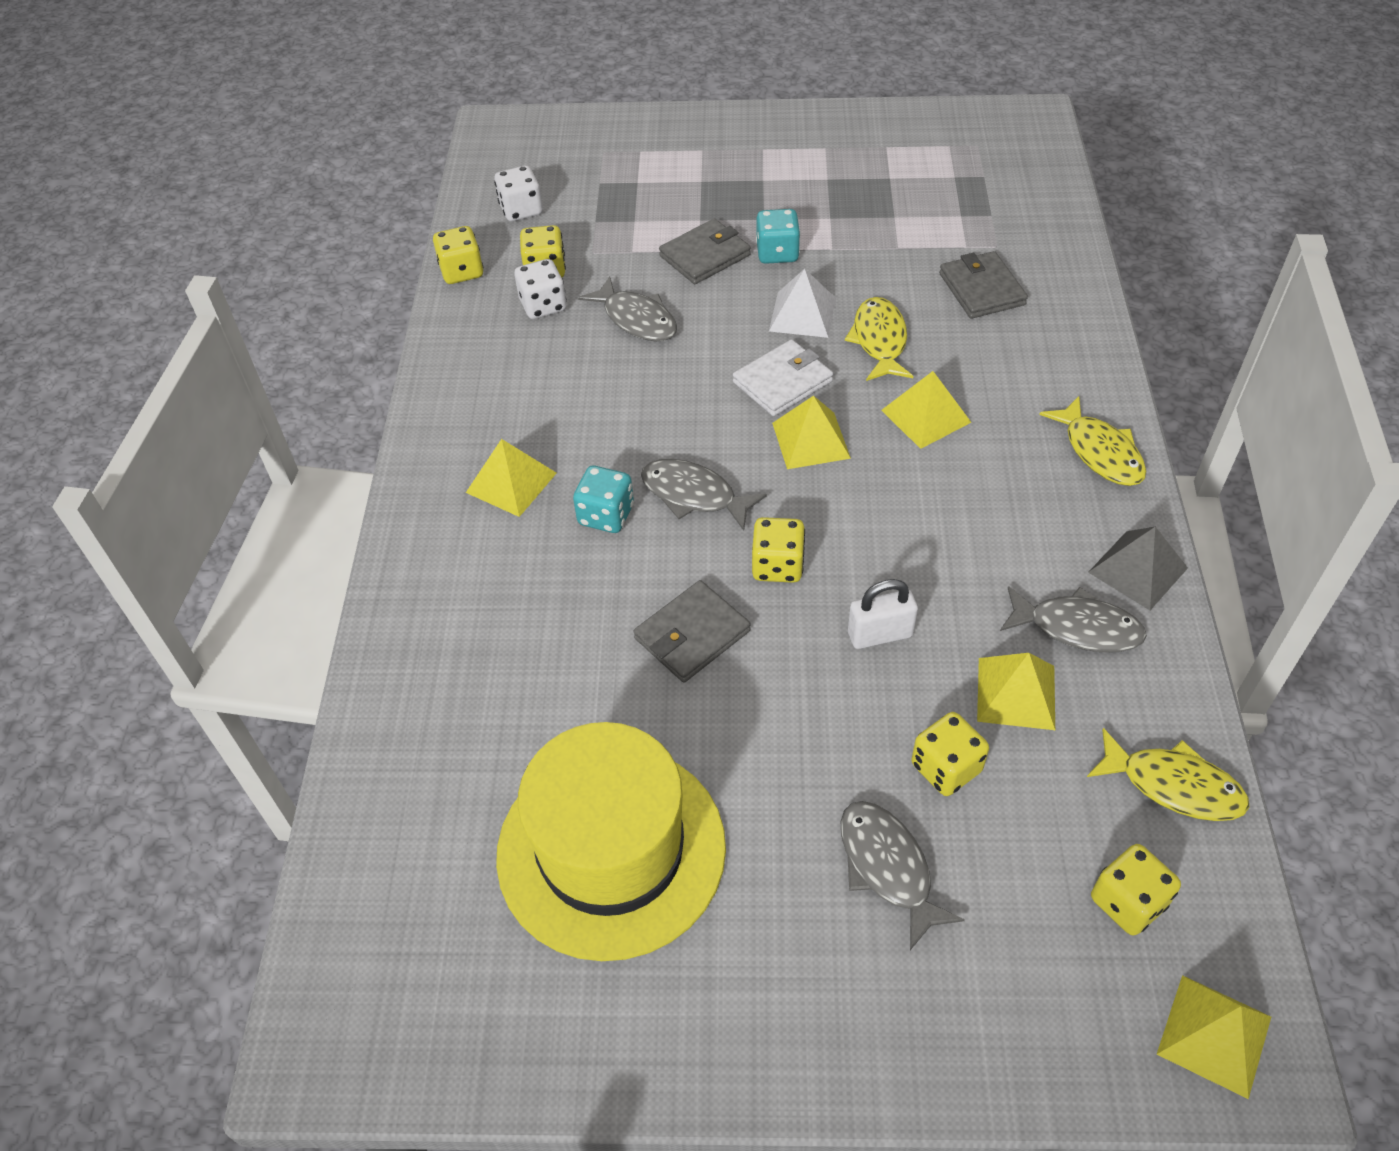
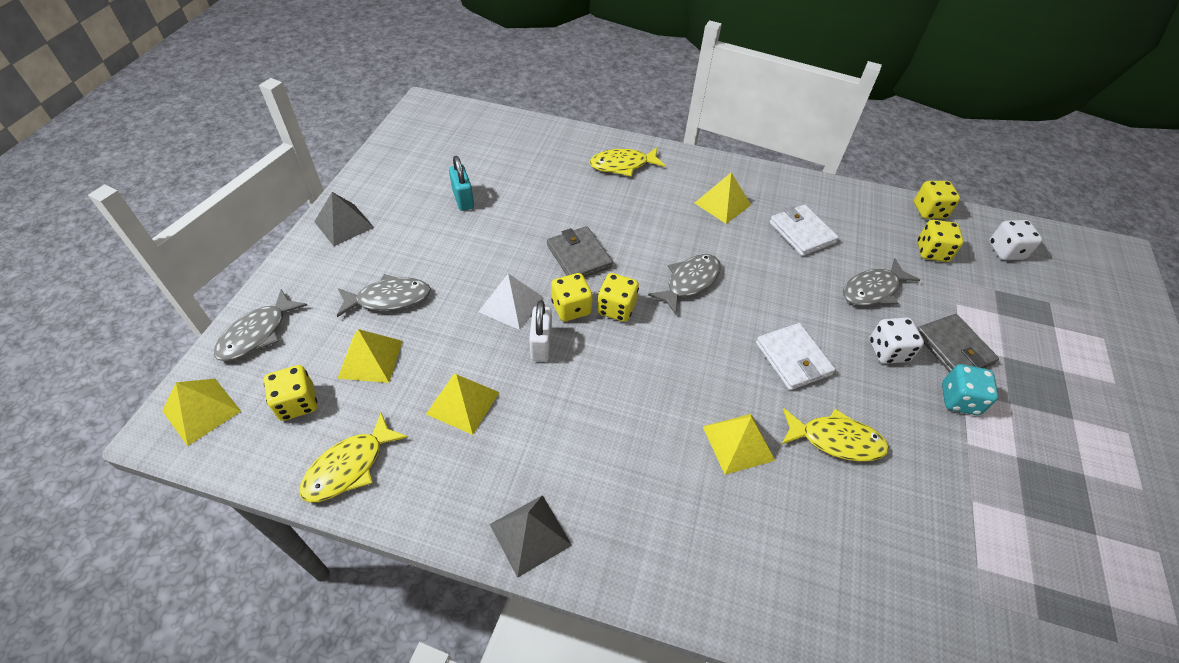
camera: 100 degrees right, 0 degrees up
yellow hat [496,722,726,961] -> turquoise padlock [449,156,474,211]
white dice [514,259,567,319] -> white dice moved to [869,318,924,364]
turquoise dice [573,466,634,533] -> none
white pyramid [769,269,836,338] -> white pyramid moved to [479,273,543,330]
yellow pyramid [772,396,851,469] -> yellow pyramid moved to [337,329,402,383]
yellow dice [911,712,989,796] -> yellow dice moved to [551,273,593,321]
grey wallet [939,251,1028,319] -> none
grey fish [1000,586,1147,653] -> grey fish moved to [214,289,308,361]
yellow fish [1039,396,1146,486] -> yellow fish moved to [589,148,665,177]
none -> grey pyramid [314,192,374,246]
none -> white wallet [770,204,839,256]

